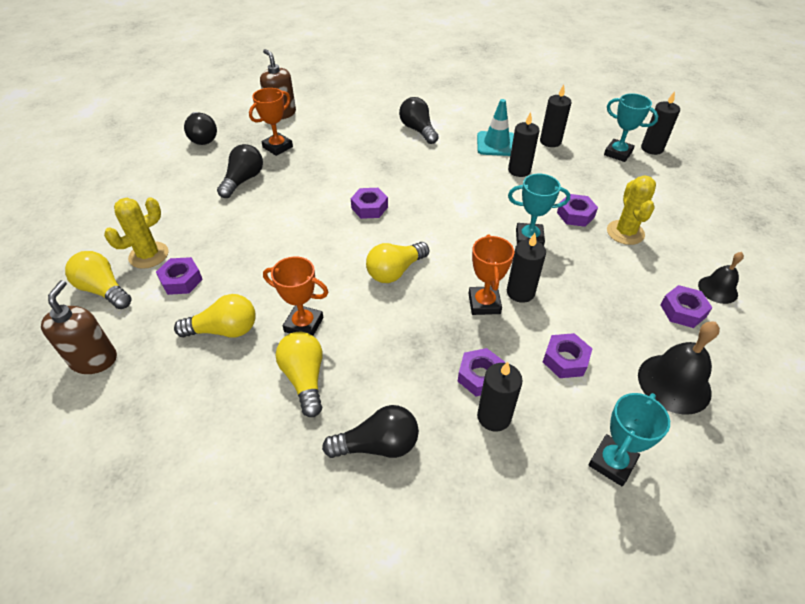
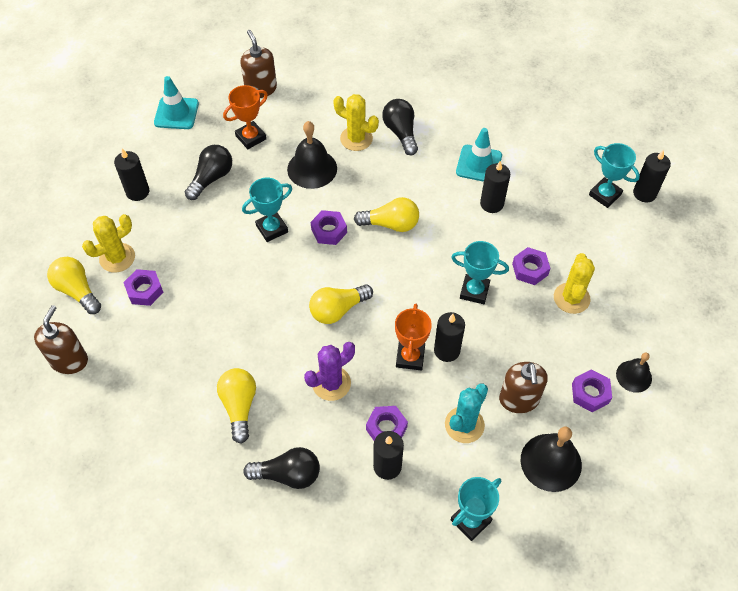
camera: 10 degrees right, 10 degrees up
yellow light bulb [174,294,256,337] -> yellow light bulb moved to [354,197,419,232]
black light bulb [184,112,217,145] -> turquoise traffic cone [154,76,199,129]
orange trophy [263,256,329,336] -> none
black candle [540,84,571,147] -> black candle moved to [114,149,149,201]
purple nut [543,333,592,378] -> turquoise cactus [445,384,488,443]
none -> turquoise trophy [242,178,292,242]
none -> black bell [287,121,337,189]
none -> purple cactus [304,342,355,401]
none -> yellow cactus [333,94,379,151]
none -> brown soap dispenser [499,362,548,413]

